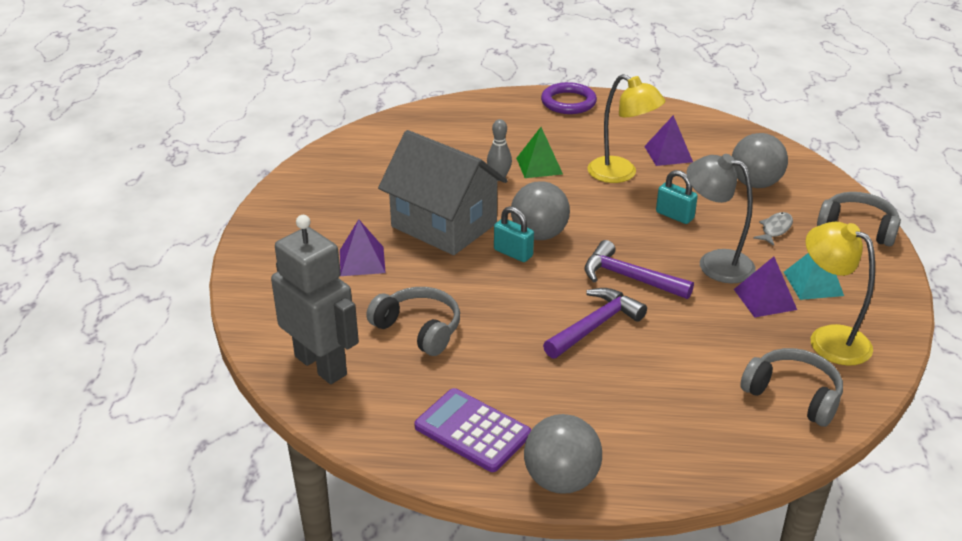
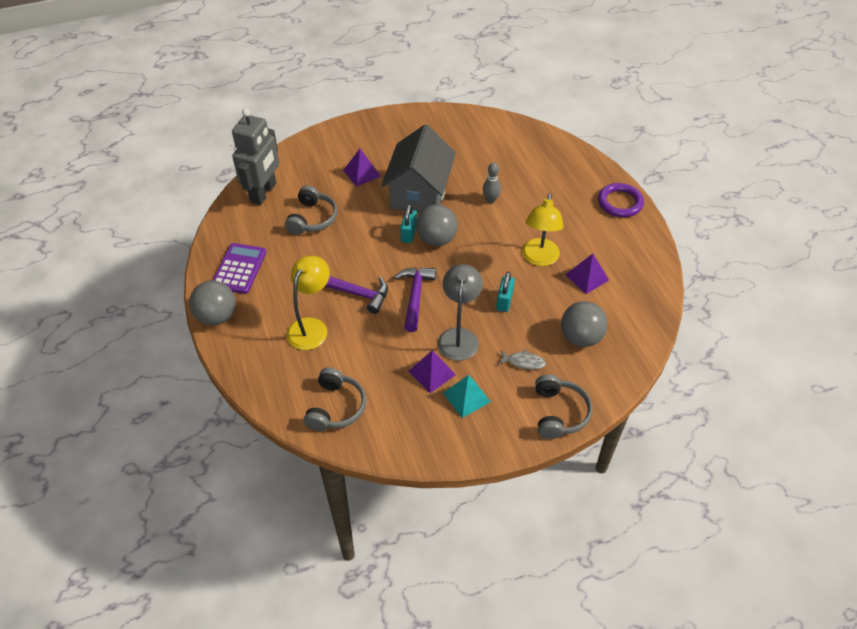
camera: 65 degrees right, 15 degrees up
green pyramid [516,127,563,178] -> none
yellow lamp [806,222,875,366] -> yellow lamp moved to [287,256,330,350]

